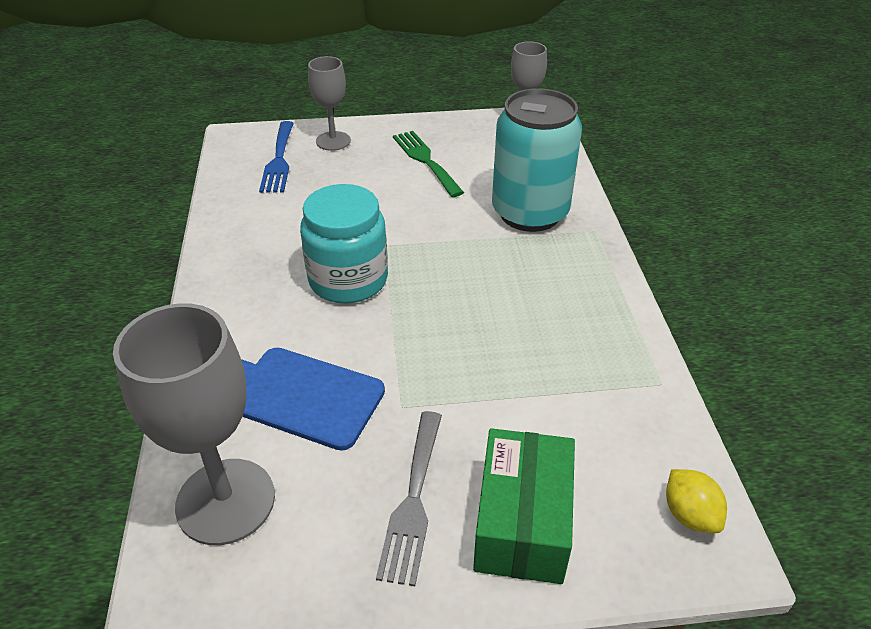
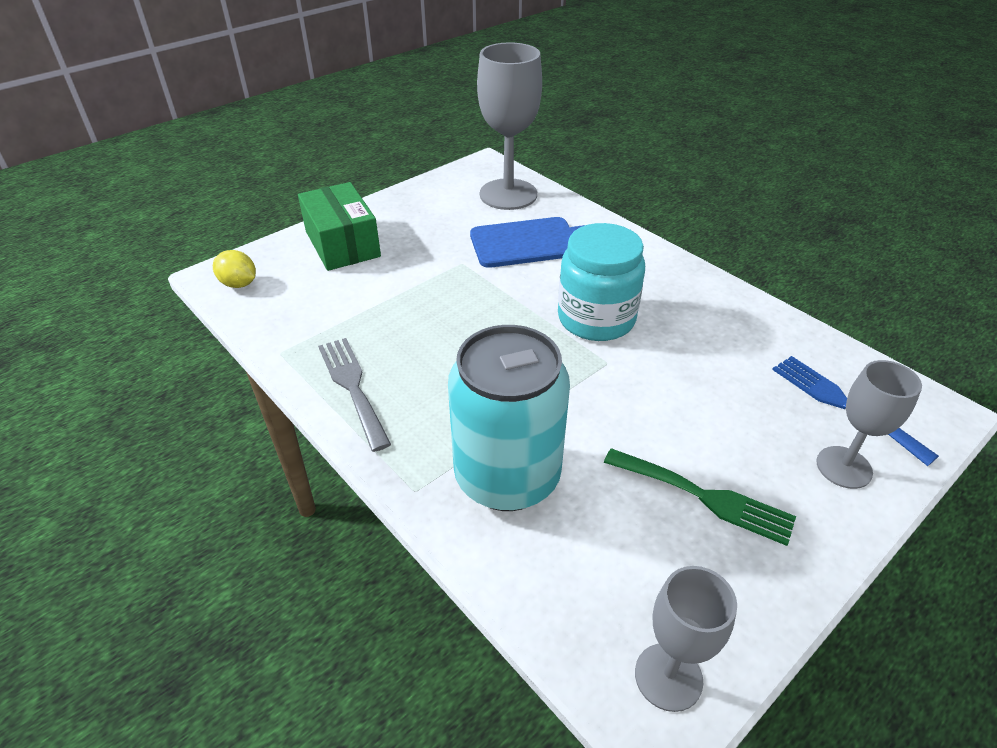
camera: 145 degrees right, 0 degrees up
grey fork [376,411,442,586] -> grey fork moved to [318,338,391,452]

